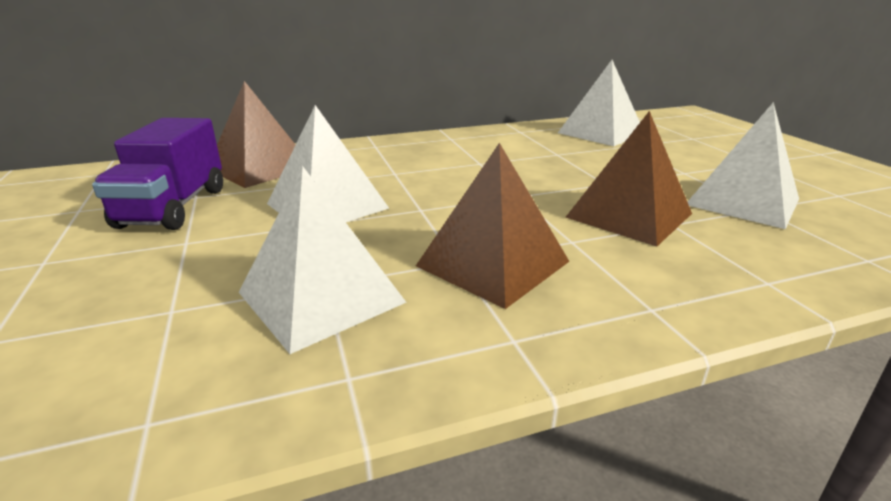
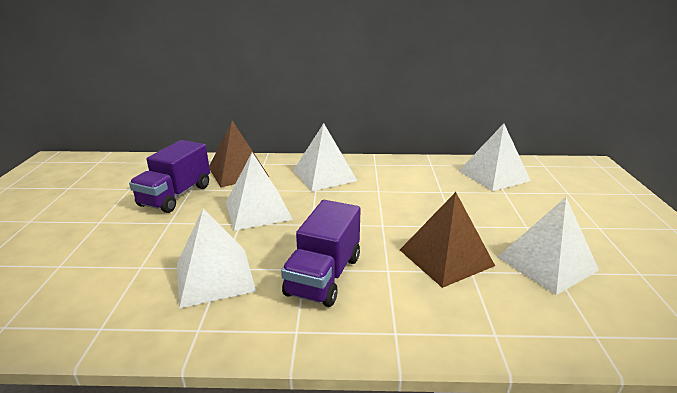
camera: 20 degrees right, 0 degrees up
brown pyramid [416,143,570,309] -> purple truck [281,200,361,307]
none -> white pyramid [293,123,357,191]

